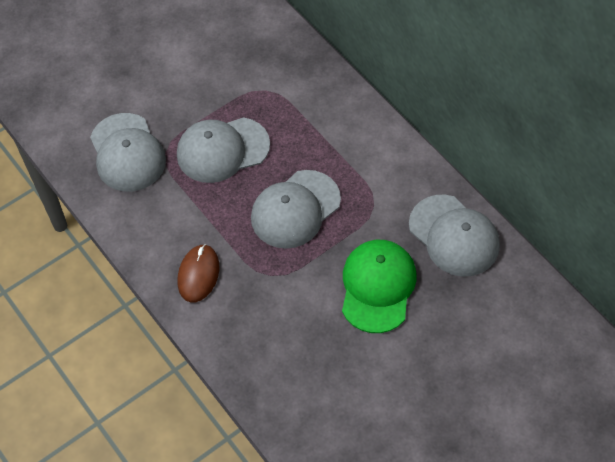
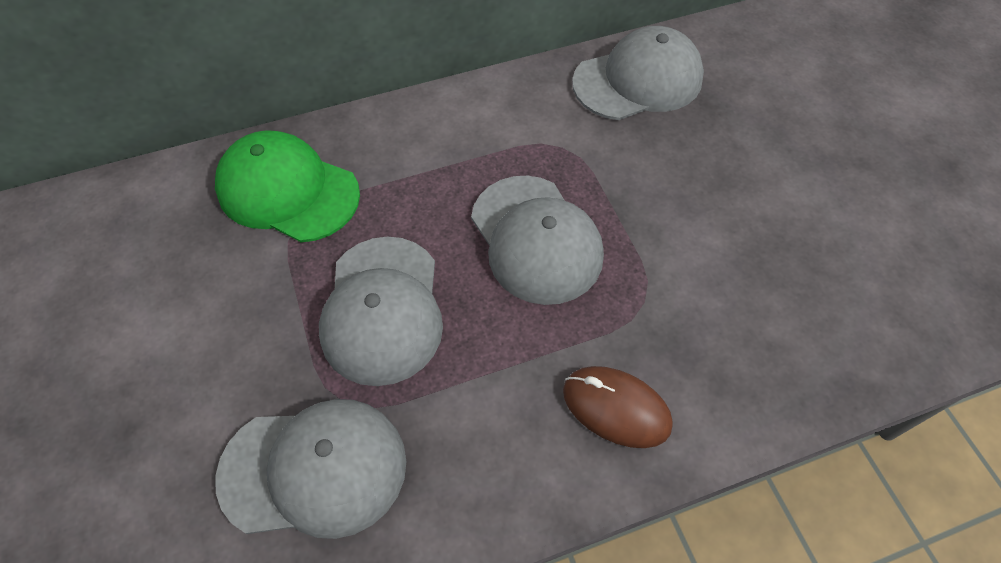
camera: 75 degrees left, 0 degrees up
green cap [342,240,417,333] -> green cap moved to [215,130,360,242]

